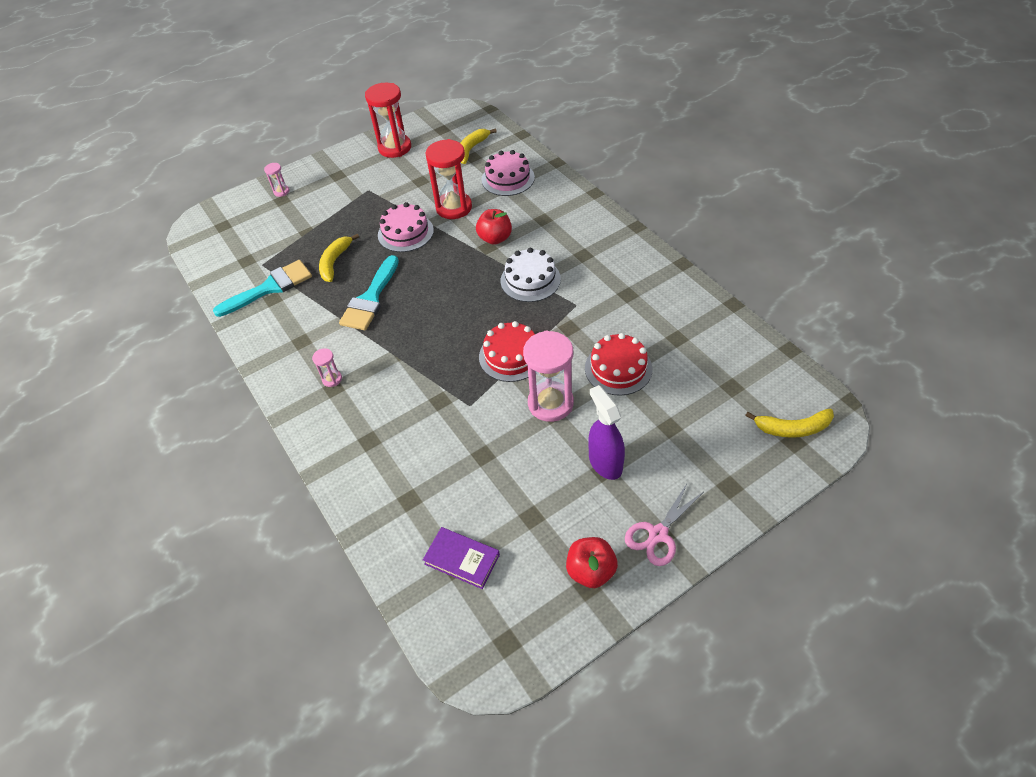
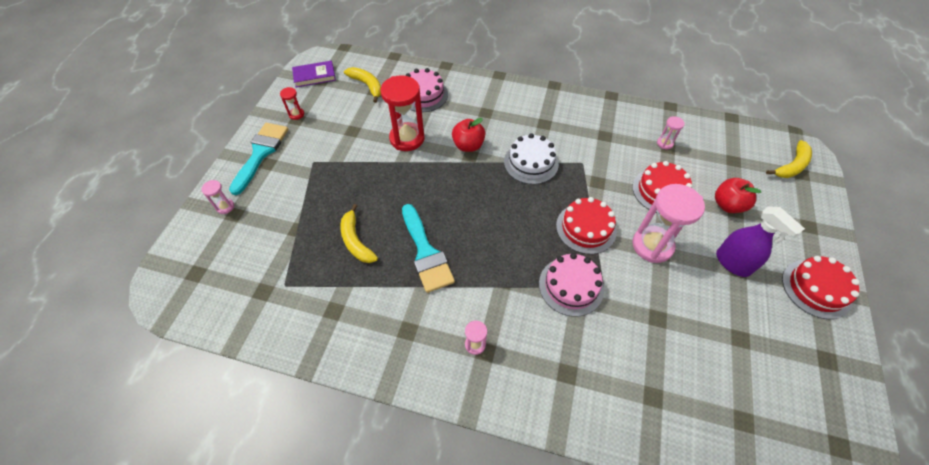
camera: 45 degrees left, 5 degrees up
turquoise brush [213,260,312,317] -> turquoise brush moved to [229,123,288,195]
red hourglass [365,83,411,158] -> red hourglass [280,87,304,120], size x0.46
pink cake [378,202,434,252] -> pink cake moved to [539,253,604,317]
purple book [423,527,500,589] -> purple book moved to [292,61,336,87]
yellow banana [461,128,497,164] -> yellow banana turned 150 degrees clockwise [344,67,381,103]
red apple [566,537,618,588] -> red apple moved to [715,178,761,213]
purple spray bottle [588,385,625,480] -> purple spray bottle turned 150 degrees counterclockwise [716,206,805,277]
pink scissors [625,482,703,566] -> red cake [782,256,860,319]
none -> pink hourglass [657,116,685,149]

